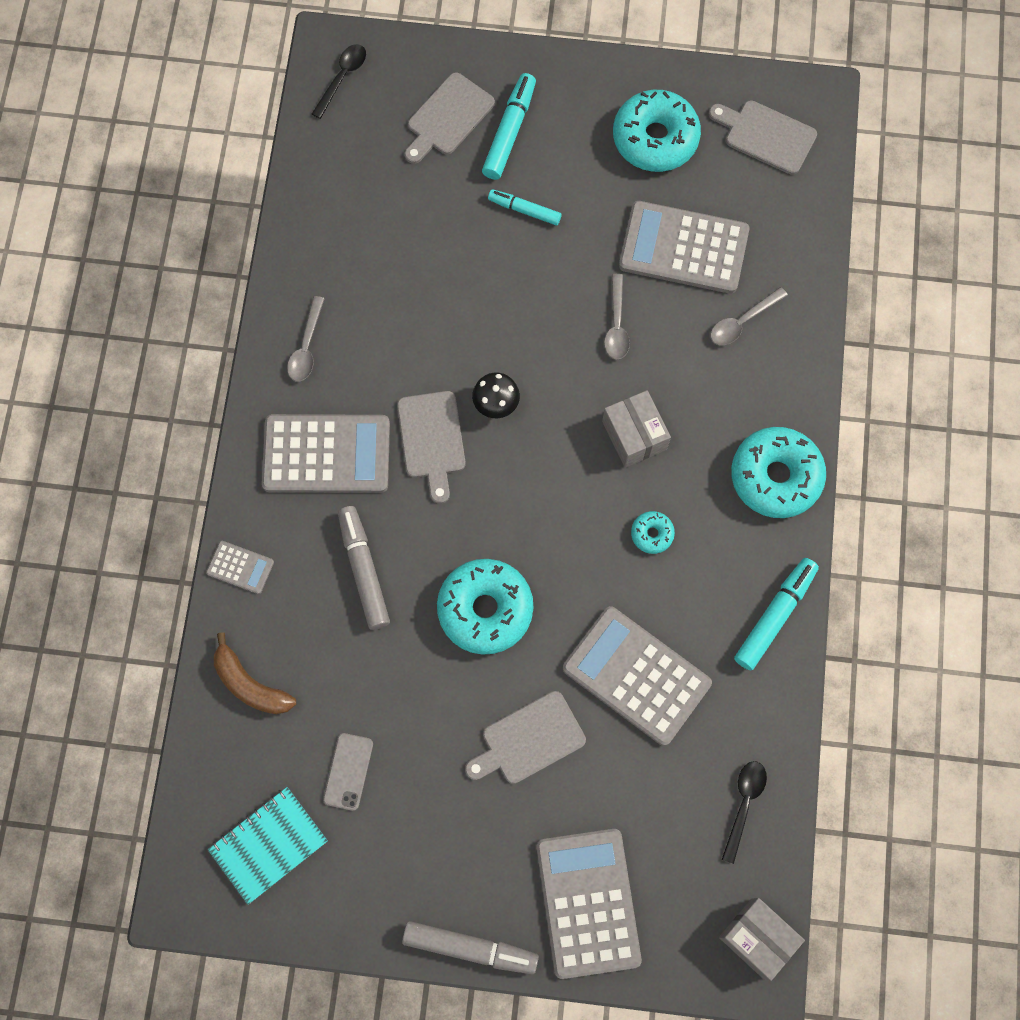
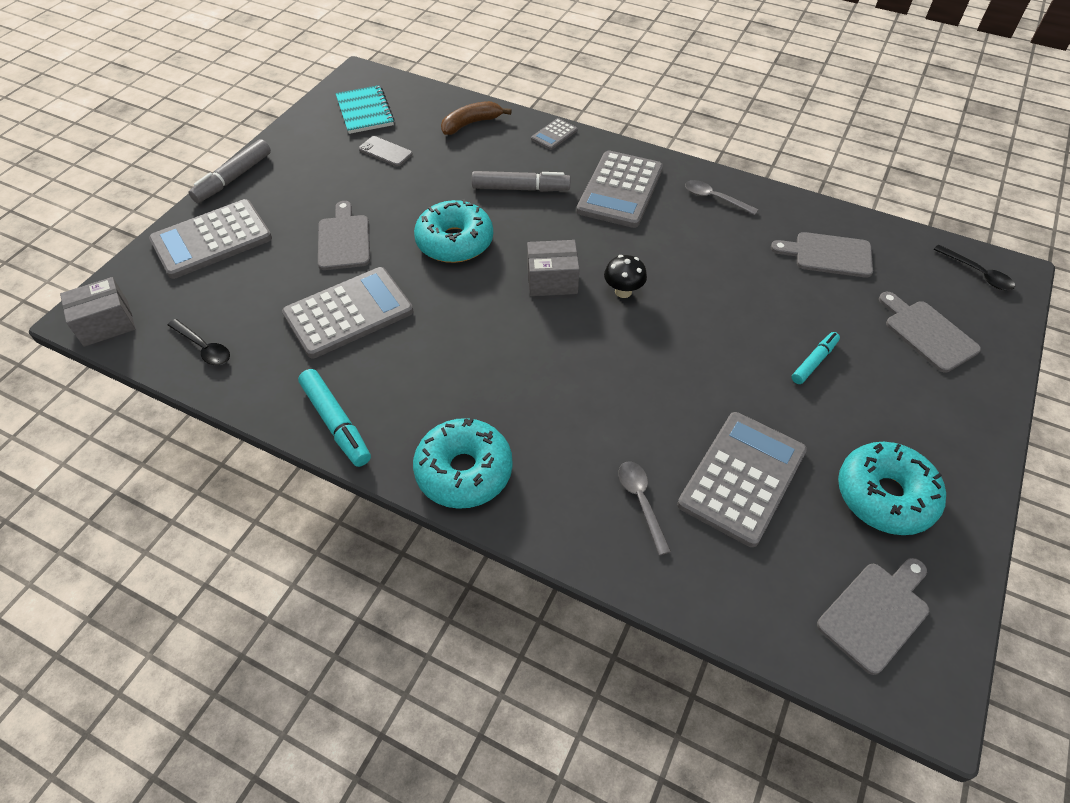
camera: 110 degrees right, 20 degrees down
grey cutting board [397,391,466,504] -> grey cutting board moved to [771,232,873,278]
turquoise marker [482,73,536,180] -> none
grey calculator [537,829,642,979] -> grey calculator turned 135 degrees clockwise [149,199,272,279]
grey box [602,390,671,468] -> grey box moved to [527,240,579,296]
grey spoon [604,274,630,359] -> none
turquoise donut [631,511,675,554] -> none

